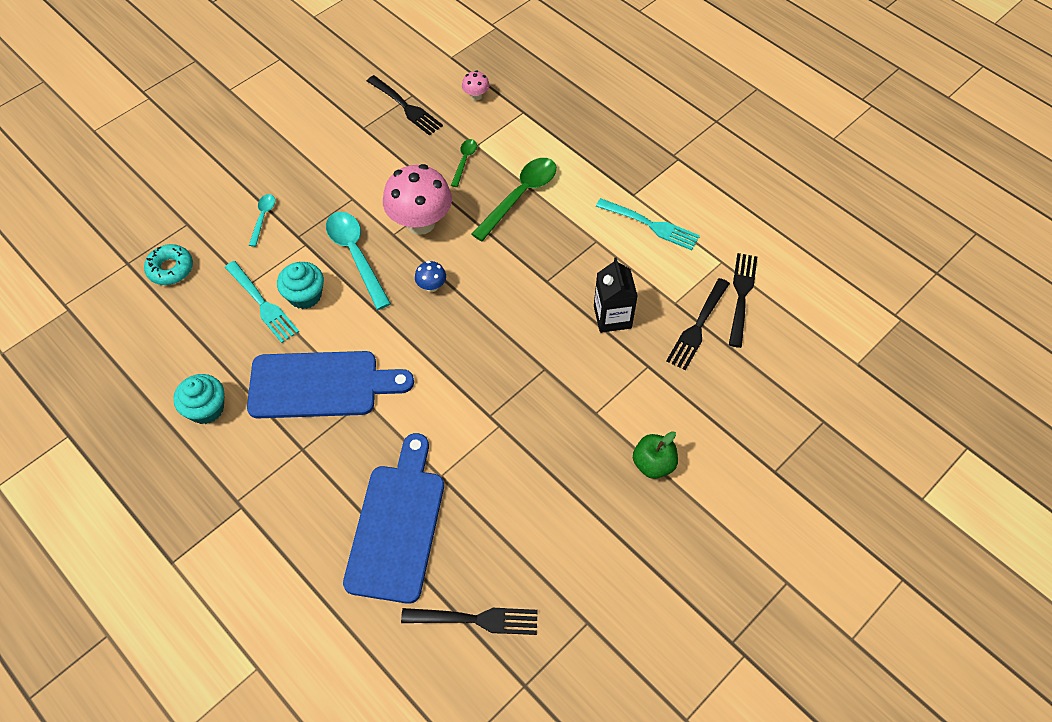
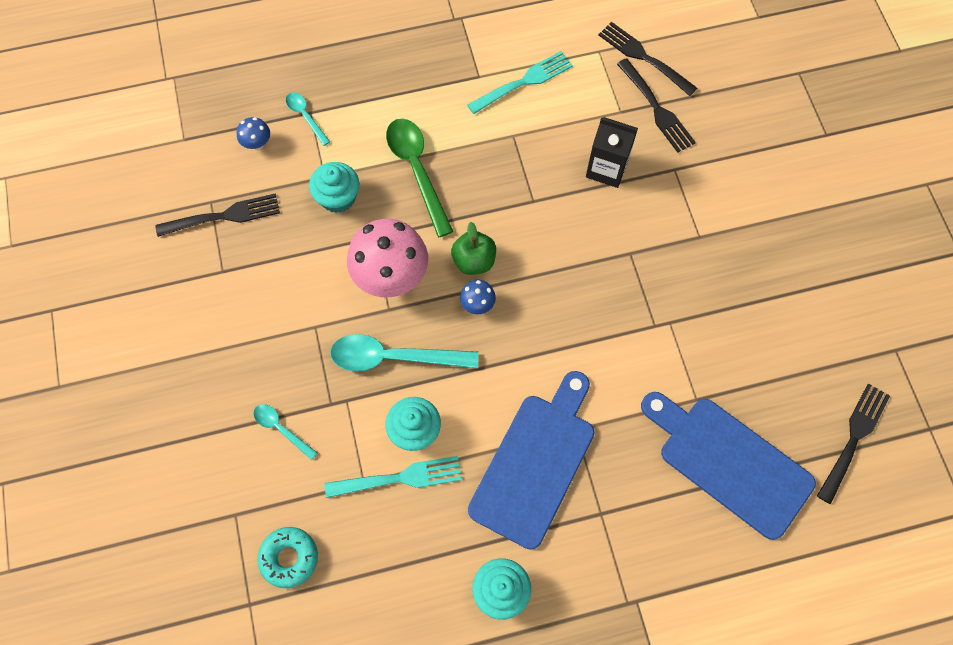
camera: 60 degrees left, 10 degrees up
green spoon [451,139,477,187] -> turquoise cupcake [309,162,359,213]
pink mushroom [462,70,490,101] -> blue mushroom [237,117,270,150]
green apple [633,431,678,479] -> green apple moved to [451,222,496,275]
none -> turquoise spoon [286,92,330,146]

